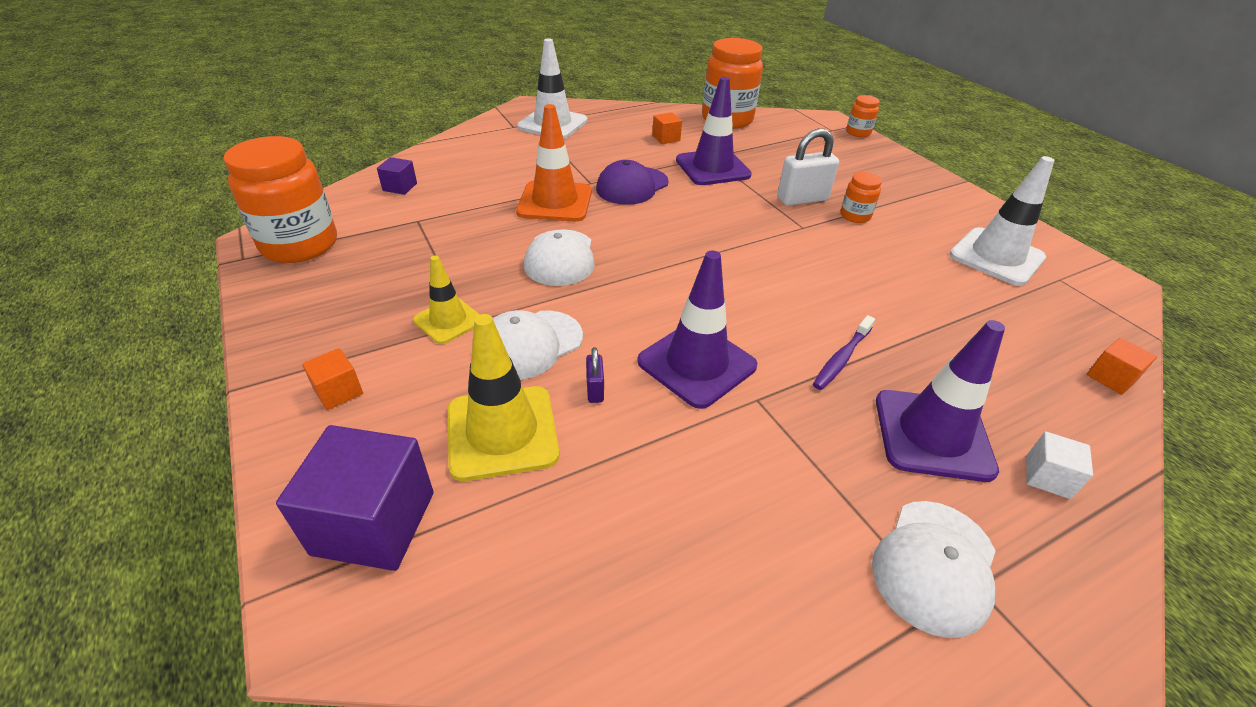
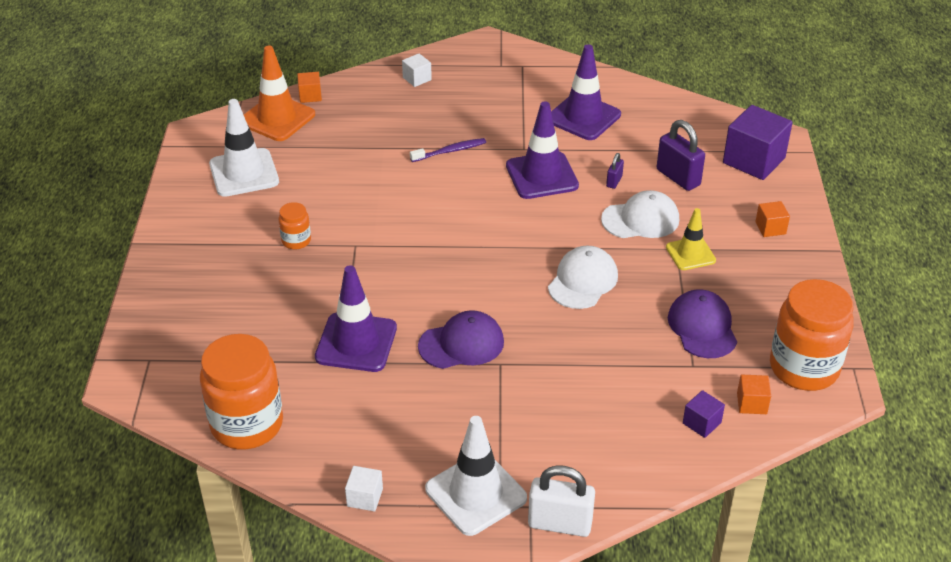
camera: 150 degrees left, 0 degrees up
yellow traffic cone [448,314,559,481] -> purple padlock [657,120,705,191]
orange traffic cone [516,104,592,222] -> orange traffic cone moved to [244,46,315,141]
orange cube [652,112,682,144] -> orange cube moved to [737,375,771,414]
white padlock [777,128,839,206] -> white padlock moved to [528,465,595,537]
orange jar [846,95,880,137] -> none
white cap [872,501,996,638] -> none
purple traffic cone [876,320,1005,482] -> purple traffic cone moved to [551,44,621,140]
none -> white cube [345,466,383,511]
none -> purple cap [668,289,737,358]

